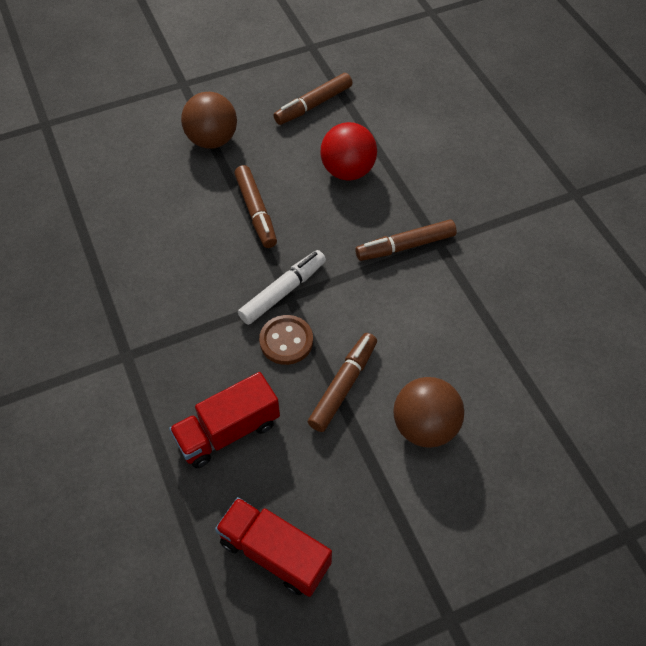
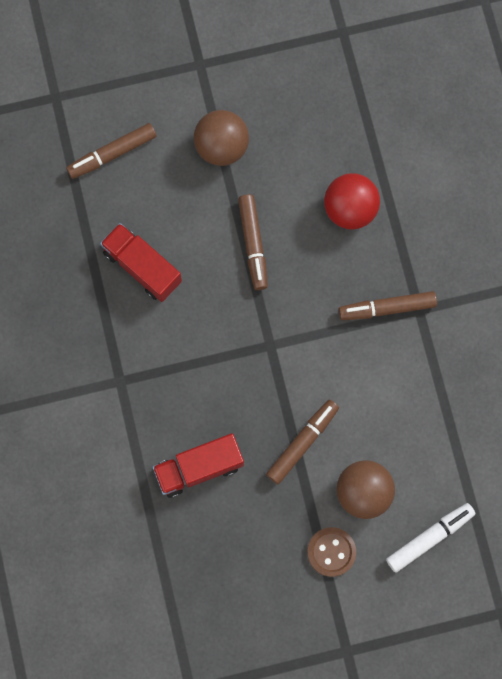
camera: 10 degrees right, 20 degrees up
red truck [215,497,332,597] -> red truck moved to [100,223,182,302]
white marker [238,250,326,325] -> white marker moved to [386,503,476,573]
brown button [259,315,313,365] -> brown button moved to [307,527,356,577]
brown marker [273,73,352,125] -> brown marker moved to [66,123,156,179]

